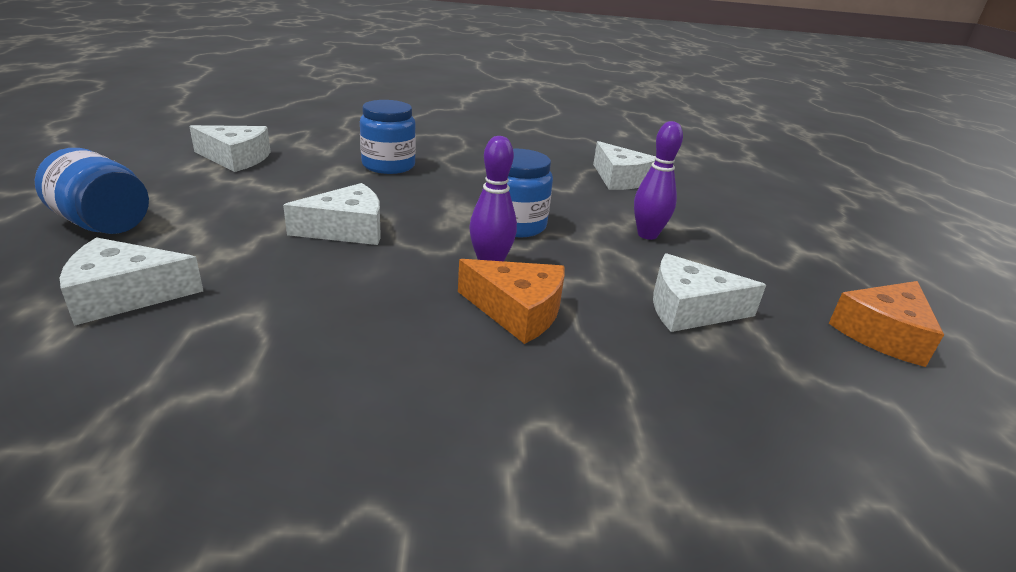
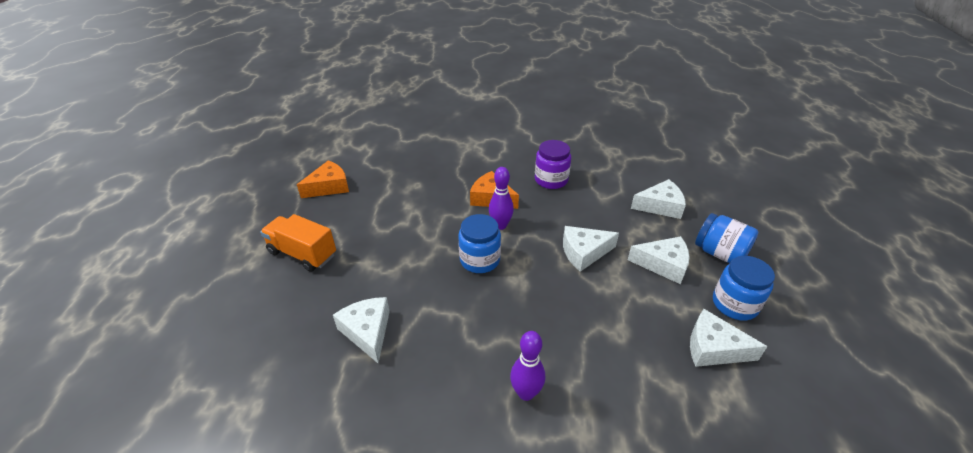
camera: 170 degrees left, 10 degrees up
blue jar [360,100,416,174] -> blue jar moved to [713,256,775,320]
purple bowling pin [634,121,683,240] -> purple bowling pin moved to [510,331,545,401]
white cheese [653,253,766,332] -> white cheese moved to [628,236,689,284]
none -> orange truck [260,214,336,272]
none -> purple jar [535,140,571,189]

